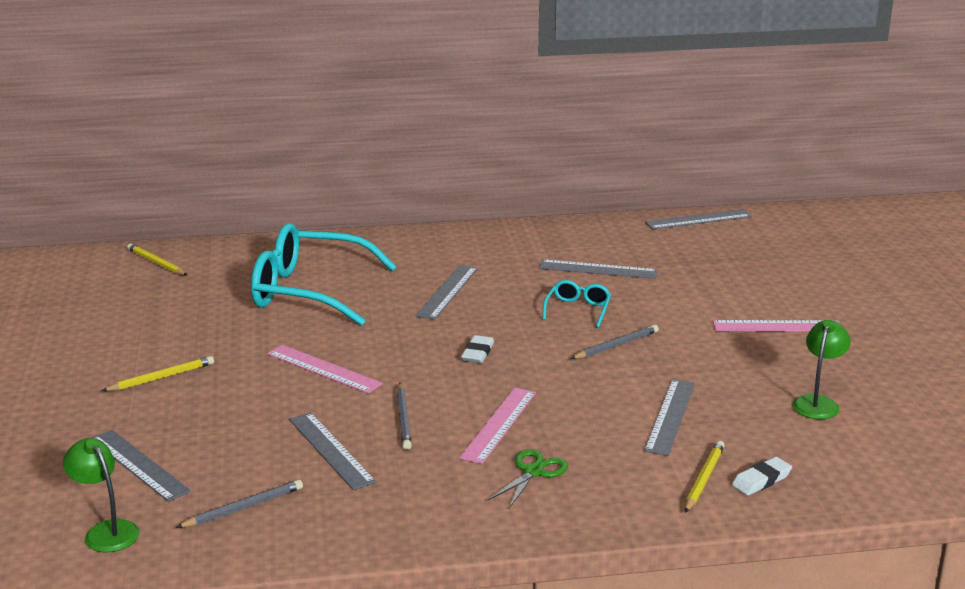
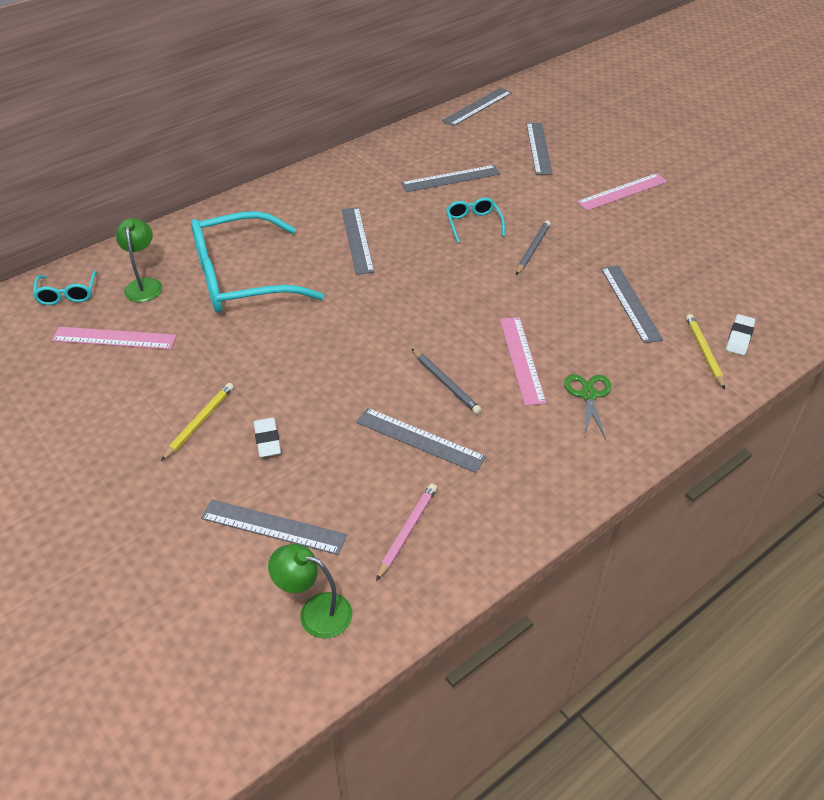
camera: 30 degrees left, 20 degrees up
yellow pencil [127,243,187,275] -> turquoise glasses [33,270,97,305]
grey pencil [176,480,303,528] -> pink pencil [376,484,437,581]
pink ruler [267,345,383,393] -> pink ruler moved to [52,327,177,349]
white eraser [461,335,494,363] -> white eraser moved to [253,418,281,458]
green lamp [792,320,851,419] -> green lamp moved to [116,218,162,302]
none -> grey ruler [526,123,553,175]

